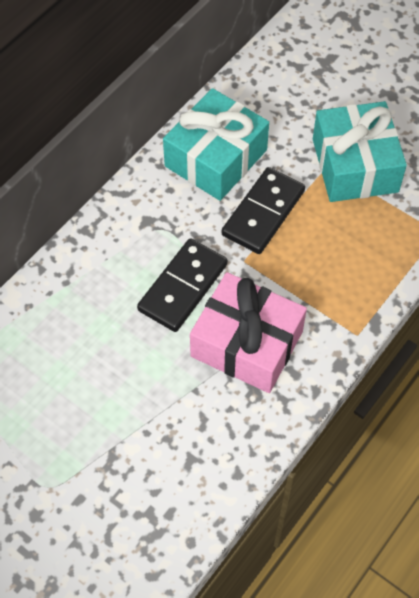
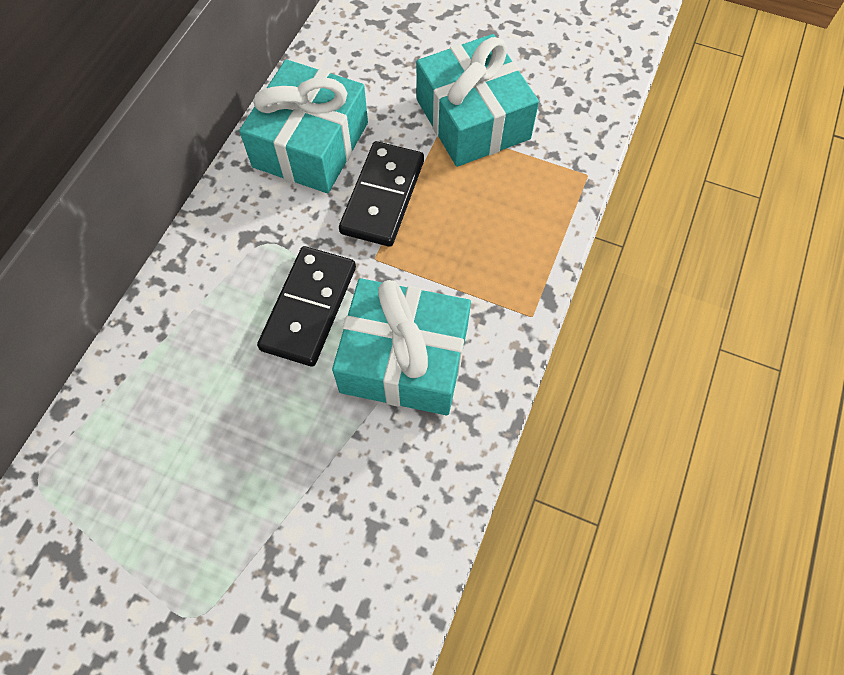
camera: 15 degrees left, 5 degrees up
pink gift [190,272,307,393] -> turquoise gift [332,278,471,415]

